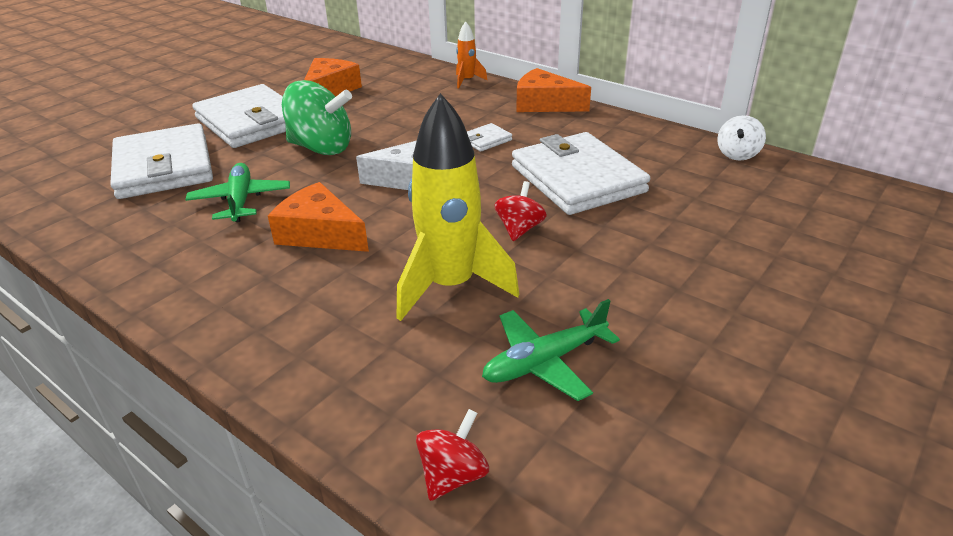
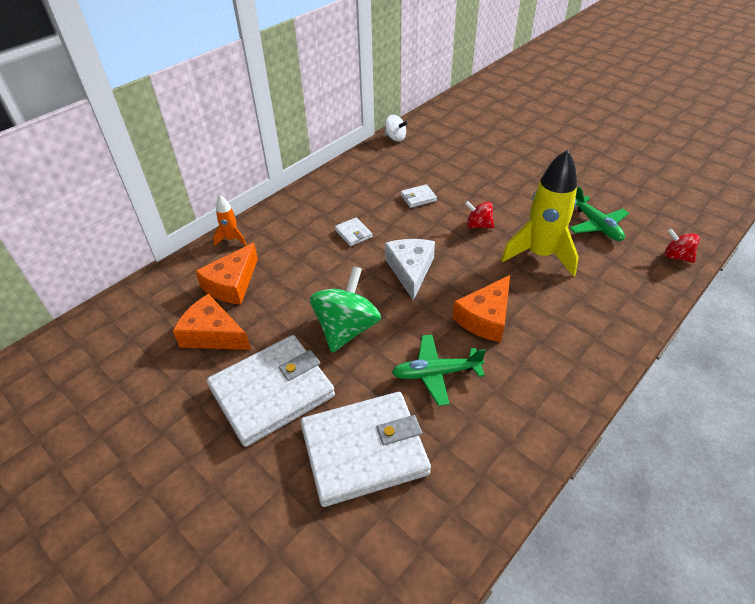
camera: 85 degrees left, 10 degrees up
white wallet [512,132,650,215] -> white wallet [401,184,437,208], size x0.41
orange cheese [516,68,591,112] -> orange cheese moved to [195,243,258,305]

